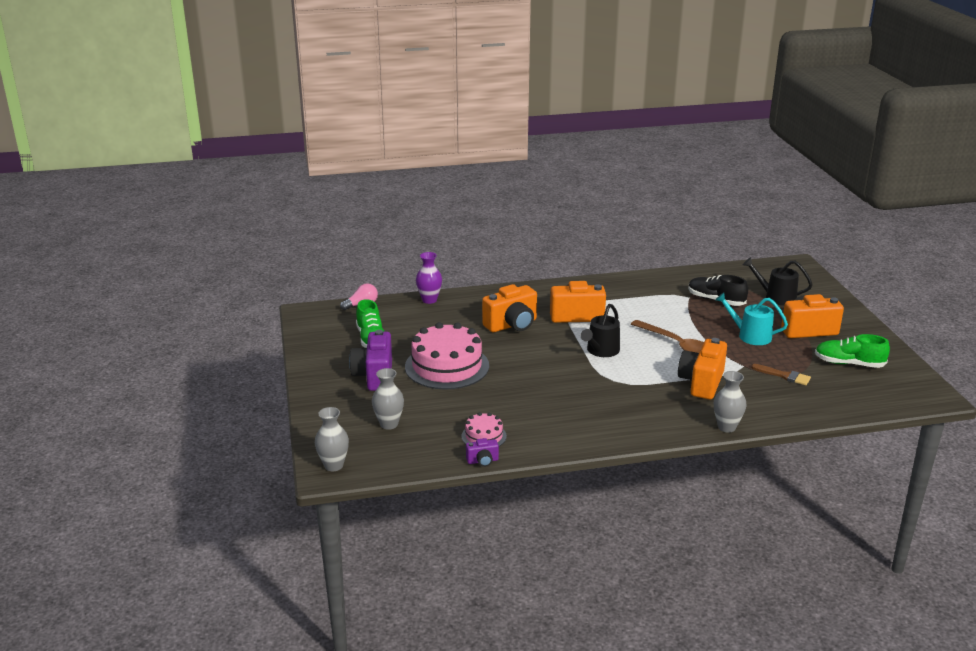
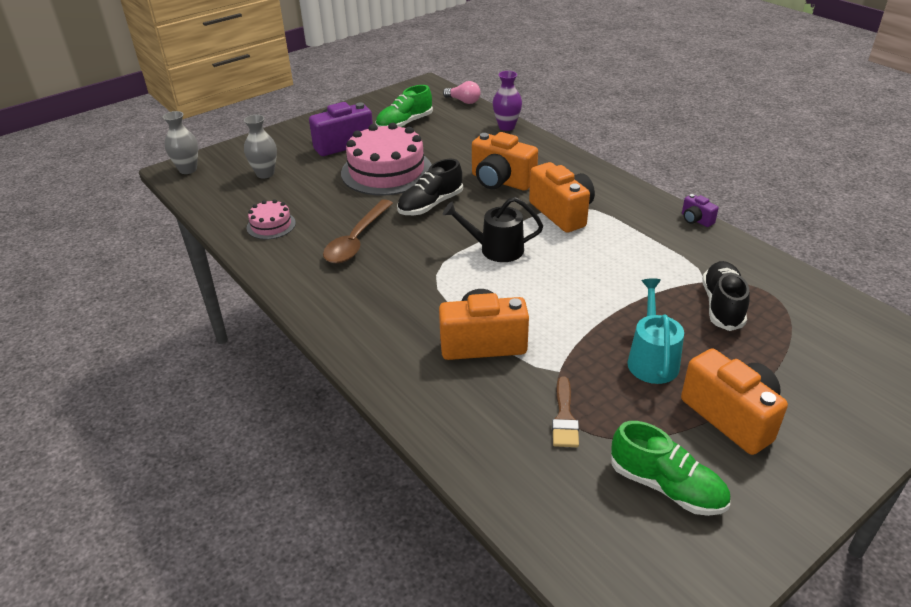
camera: 65 degrees right, 10 degrees up
purple camera [466,438,499,467] -> purple camera moved to [682,194,719,227]
brown spoon [631,320,704,353] -> brown spoon moved to [323,199,393,264]
grey vase [714,371,746,432] -> none
black watering can [743,257,813,306] -> none
green shoe [815,334,890,368] -> green shoe turned 135 degrees clockwise [611,421,730,516]
none -> black shoe [397,159,463,215]

